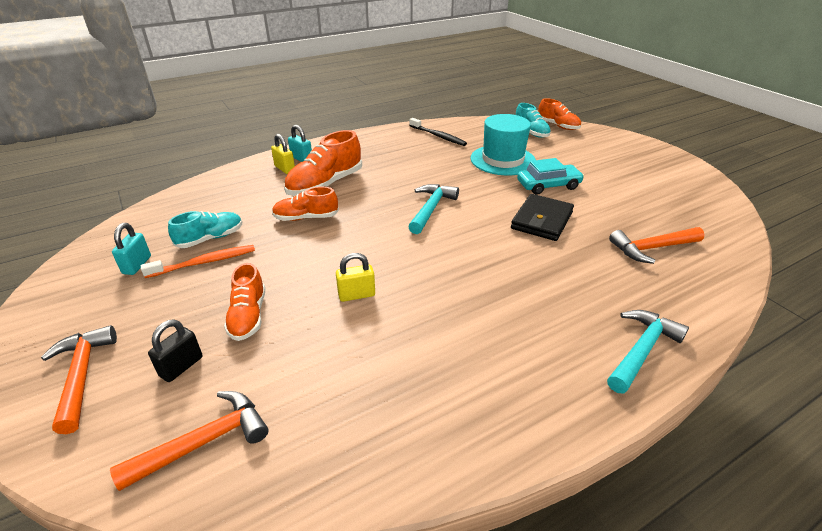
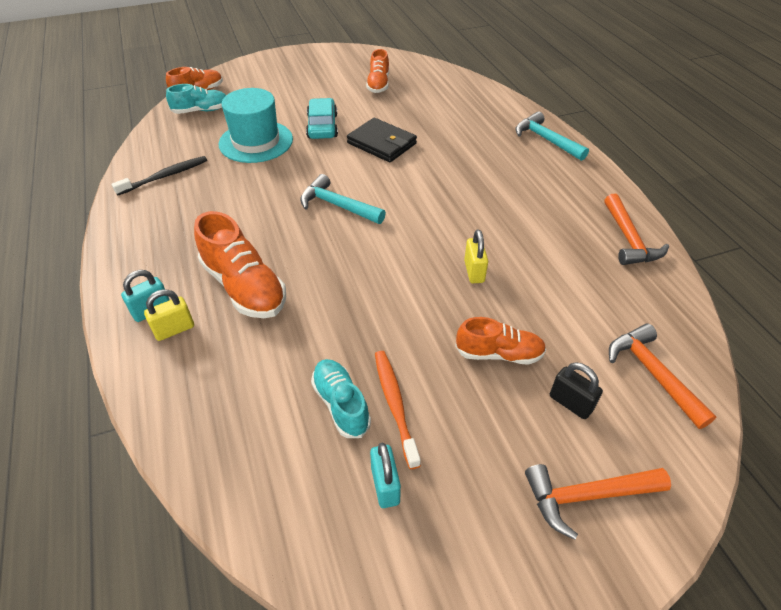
camera: 80 degrees left, 10 degrees up
turquoise padlock [112,223,151,275] -> turquoise padlock turned 60 degrees clockwise [370,443,401,508]
orange shoe [272,187,339,221] -> orange shoe moved to [366,49,389,93]
orange hammer [609,227,704,264] -> orange hammer moved to [604,194,669,265]

